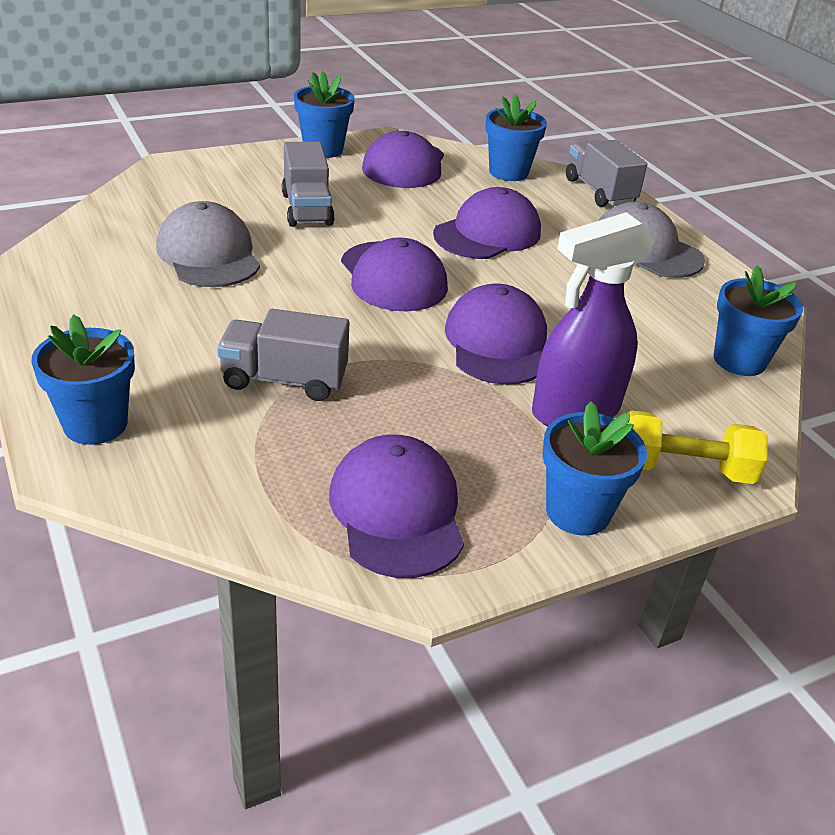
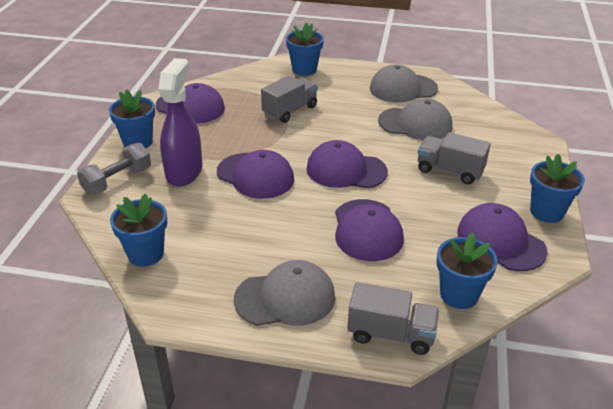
camera: 130 degrees right, 0 degrees up
yellow dumbbell [628,410,768,484] -> grey dumbbell [77,143,151,195]
none -> grey cap [370,64,438,102]

